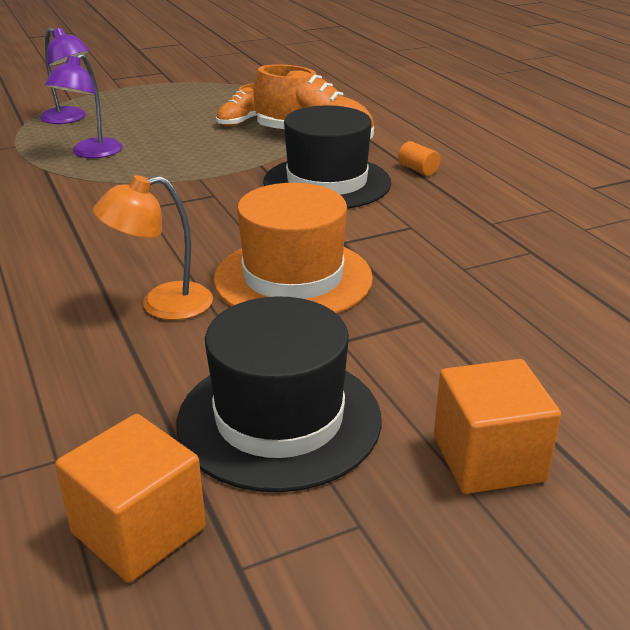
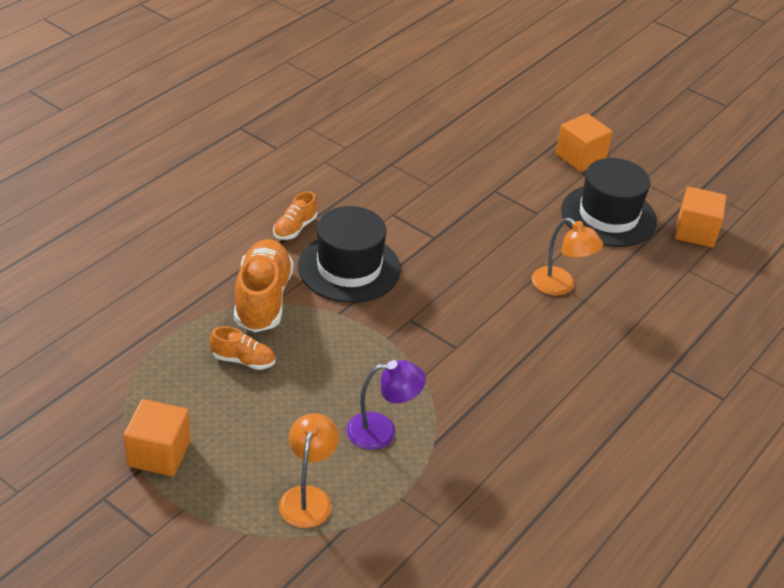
camera: 120 degrees left, 10 degrees up
purple lamp [40,28,90,124] -> orange lamp [279,413,339,528]
orange hat [214,183,373,314] -> none
orange cylinder [398,141,441,176] -> orange shoe [273,191,317,240]
none -> orange cube [123,399,191,476]

